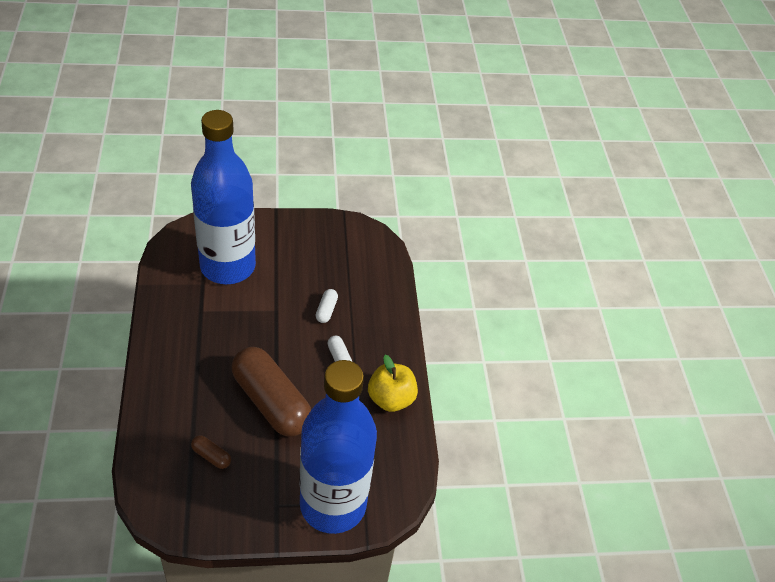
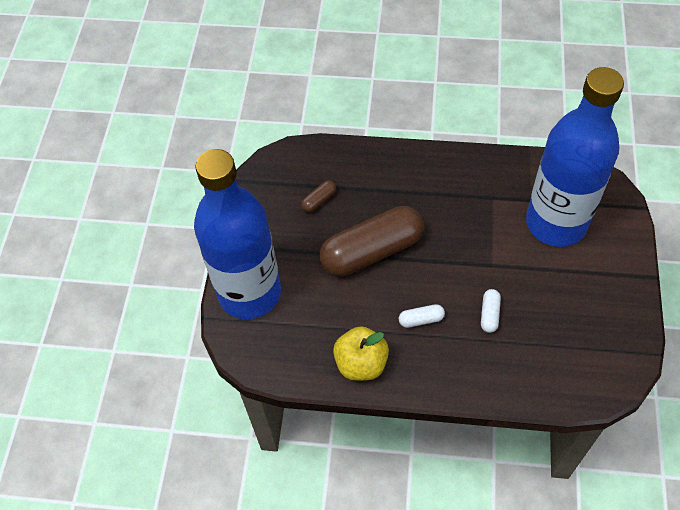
camera: 110 degrees right, 10 degrees up
white capsule [316,289,338,323] -> white capsule turned 75 degrees clockwise [481,289,501,333]

